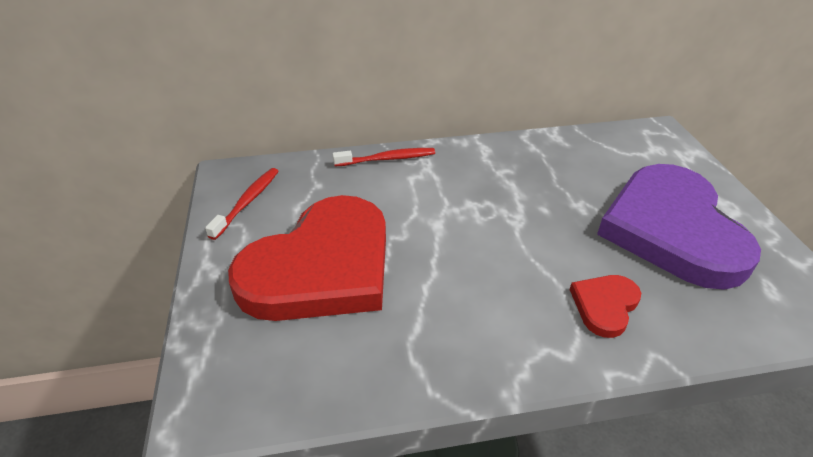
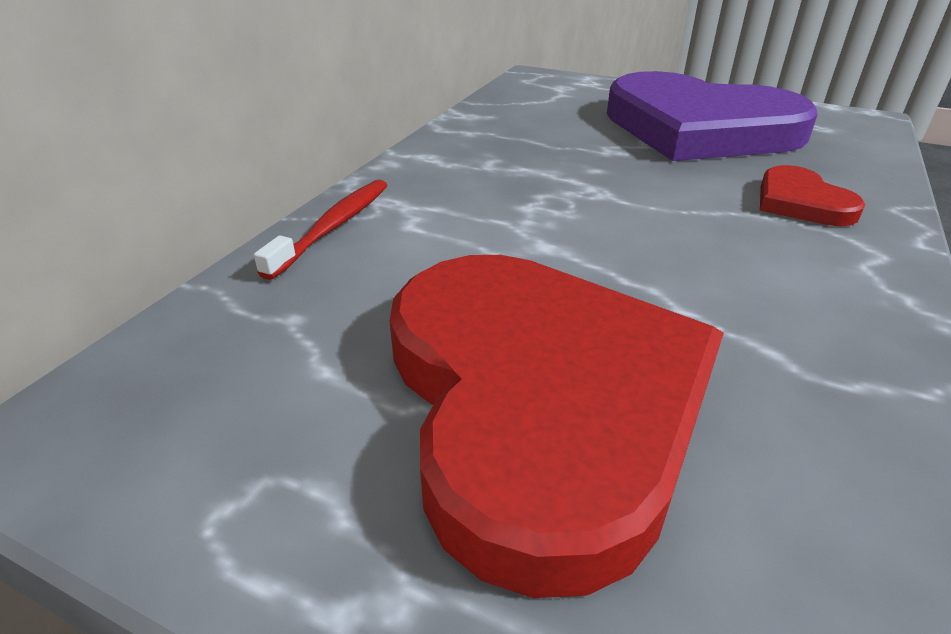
camera: 55 degrees left, 5 degrees down
red toothbrush [205,168,279,240] -> none

